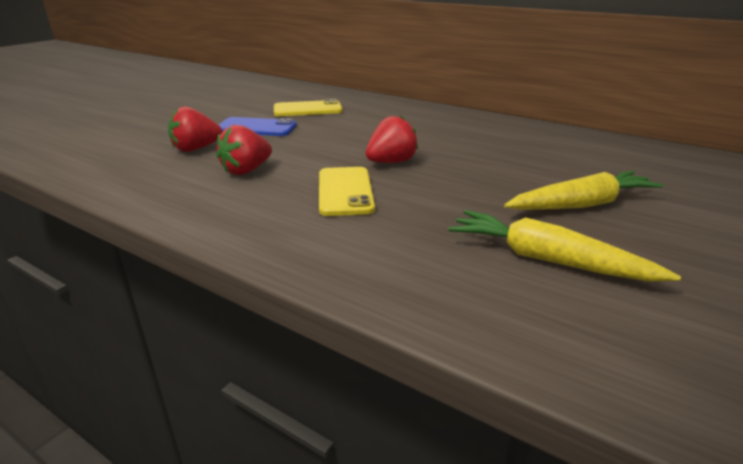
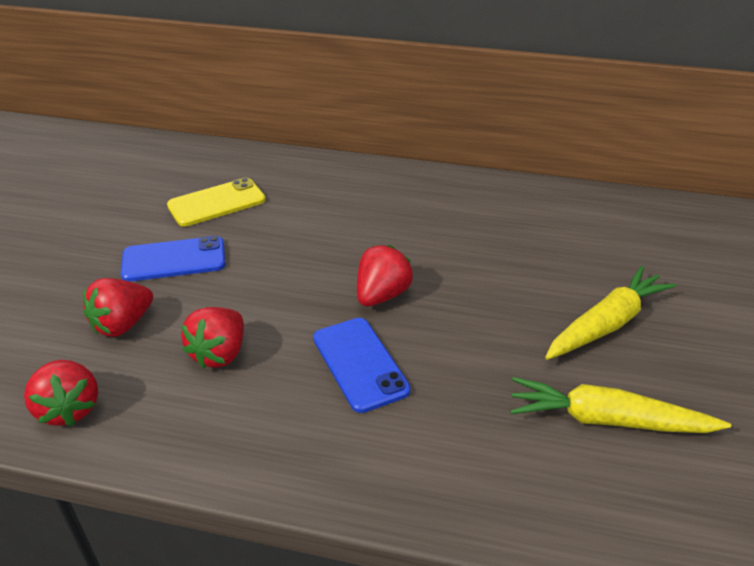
camera: 20 degrees left, 10 degrees up
yellow phone [319,167,375,216] -> blue phone [313,318,411,413]
none -> red strawberry [24,360,98,426]

